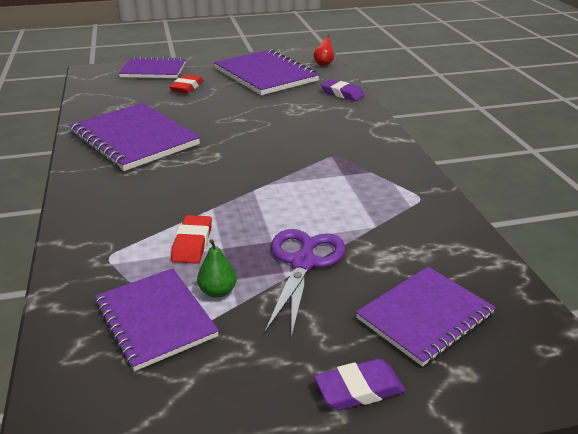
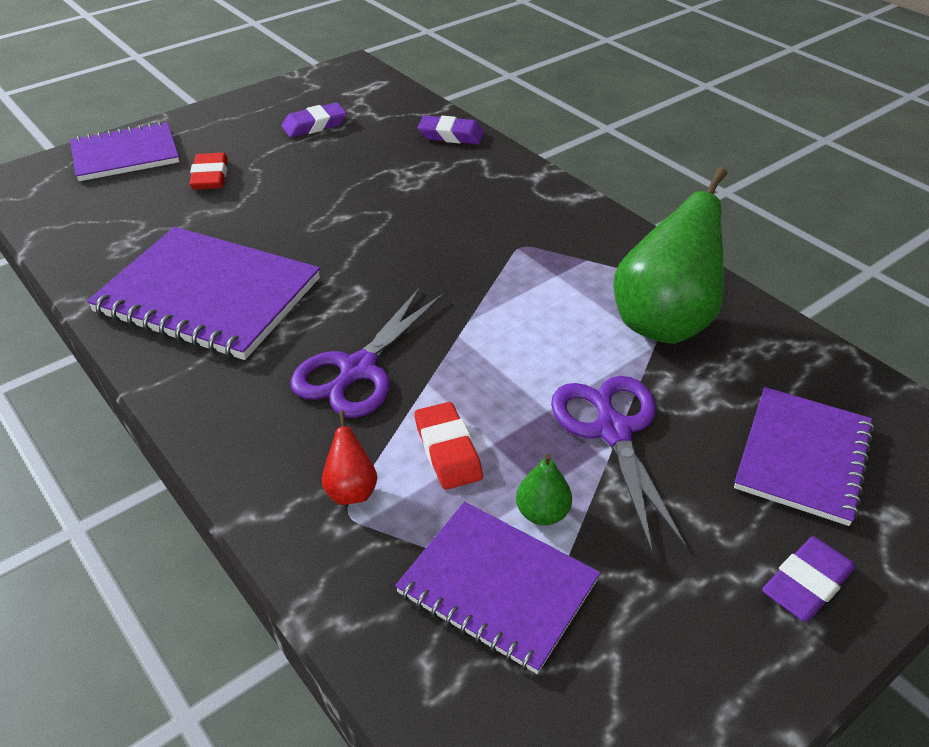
camera: 25 degrees left, 10 degrees up
purple notebook [214,49,320,95] -> purple eraser [282,102,347,137]
red pear [314,34,334,66] -> red pear moved to [322,411,378,505]
none -> purple scissors [290,287,443,418]
none -> green pear [613,167,727,344]

